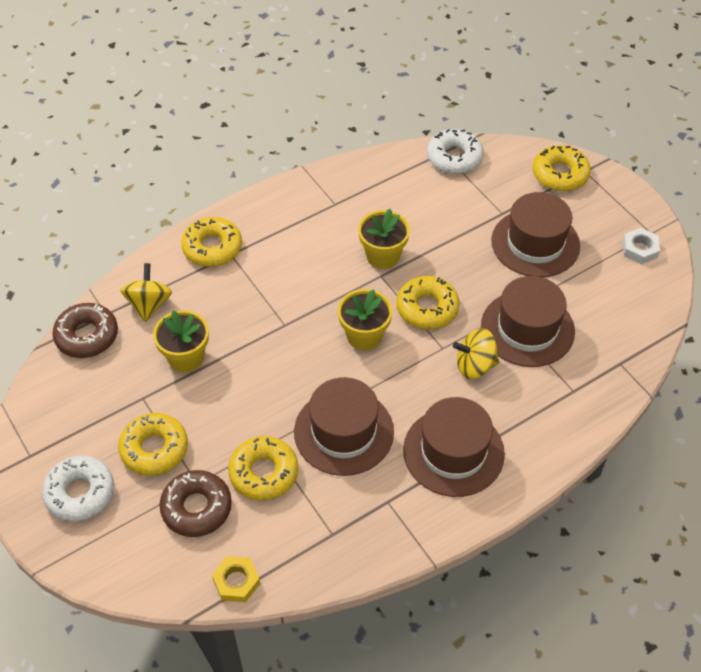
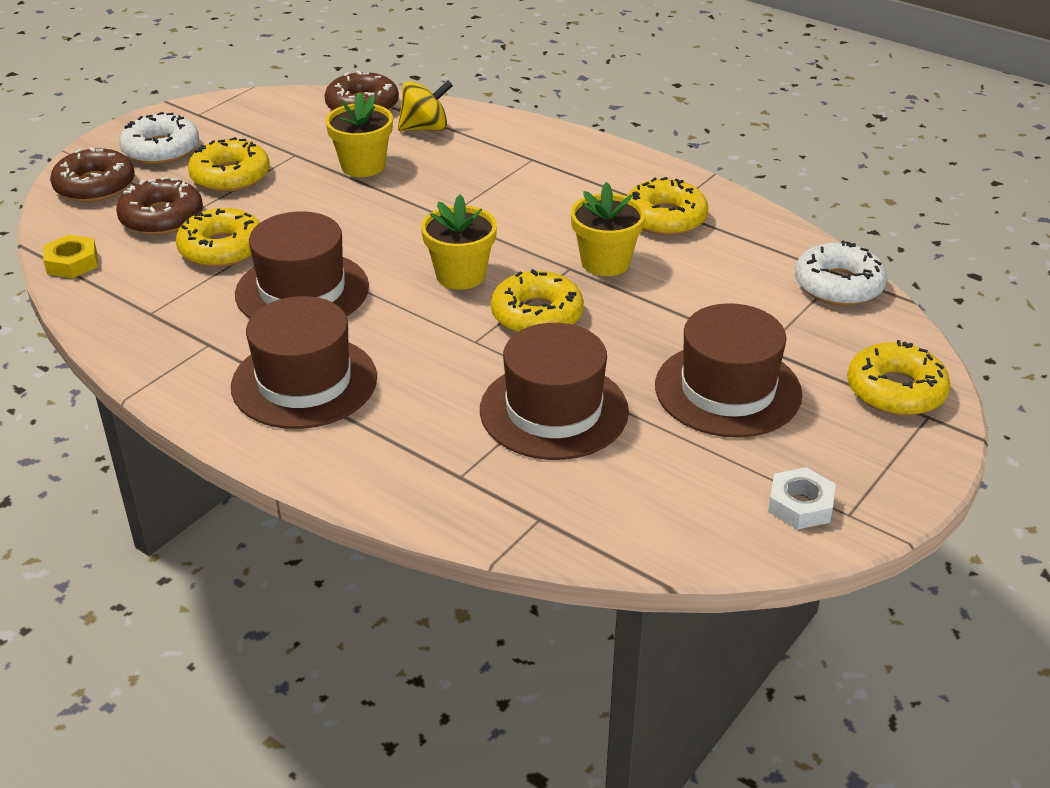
camera: 70 degrees right, 15 degrees down
yellow donut [181,217,242,267] -> yellow donut moved to [627,177,709,235]
yellow spinning top [453,329,500,379] -> none
none -> brown donut [50,147,135,202]

